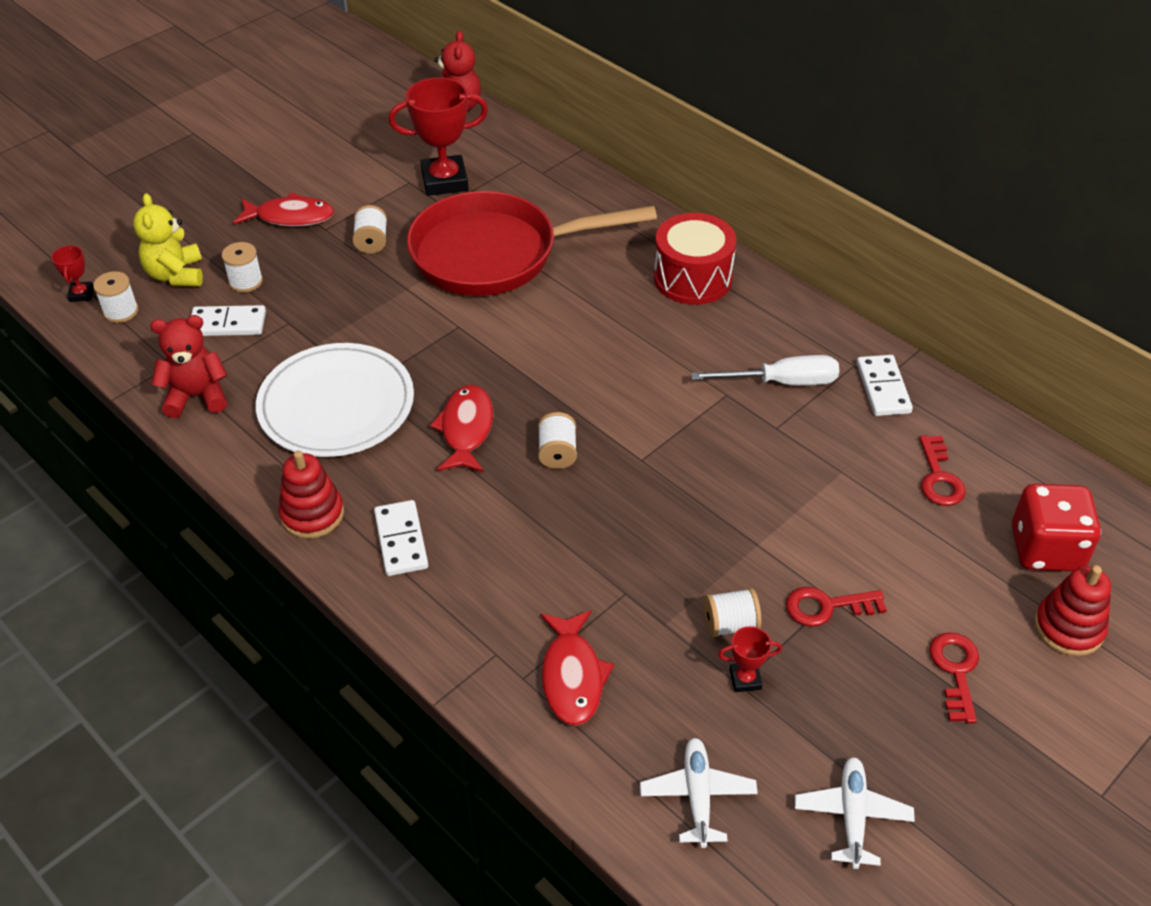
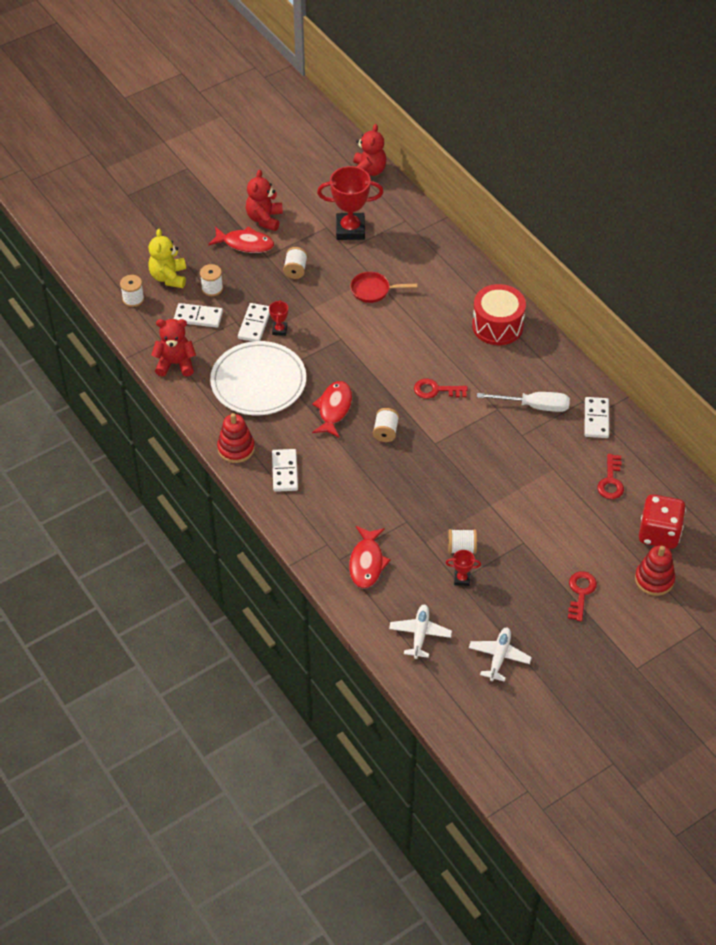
camera: 10 degrees right, 5 degrees up
red trophy [51,245,93,302] -> red trophy moved to [269,300,288,336]
red pan [407,191,657,296] -> red pan [350,272,417,303], size x0.41
red key [786,587,887,627] -> red key moved to [414,379,468,399]
none -> white domino [238,303,270,342]
none -> red teddy bear [246,170,283,231]

